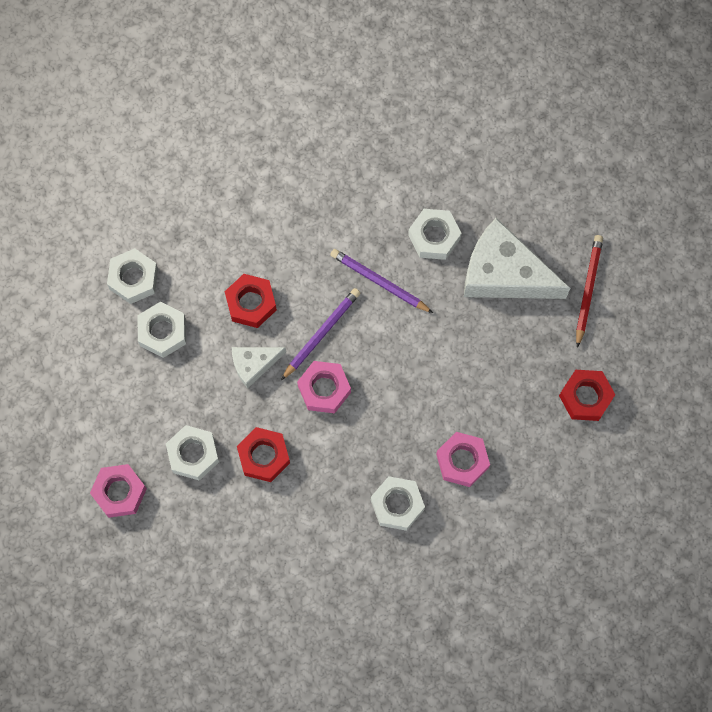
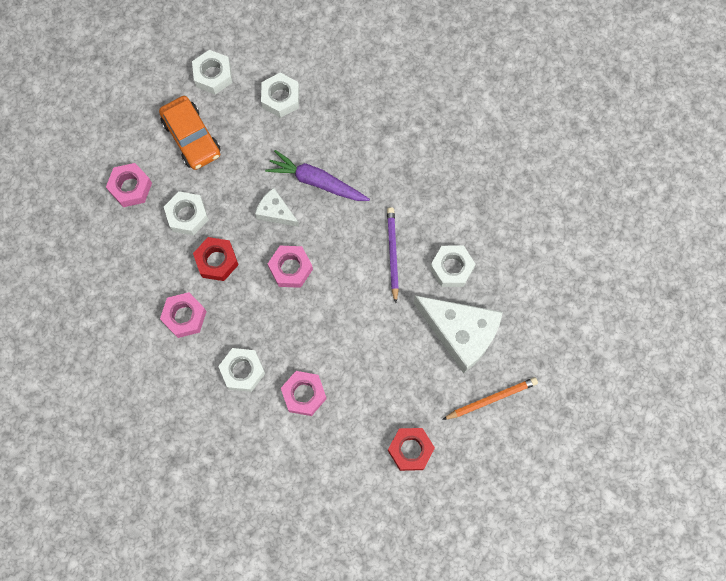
camera: 55 degrees right, 0 degrees up
white nut [137,302,186,358] -> white nut moved to [192,50,232,95]
red nut [224,274,277,328] -> purple carrot [265,150,370,201]
purple pencil [281,288,360,380] -> none
white cheese [464,218,570,299] -> white cheese turned 135 degrees clockwise [414,295,503,373]
red pencil [576,235,603,348] -> orange pencil [442,377,538,420]
none -> orange car [159,96,221,170]
none -> pink nut [160,292,207,338]

